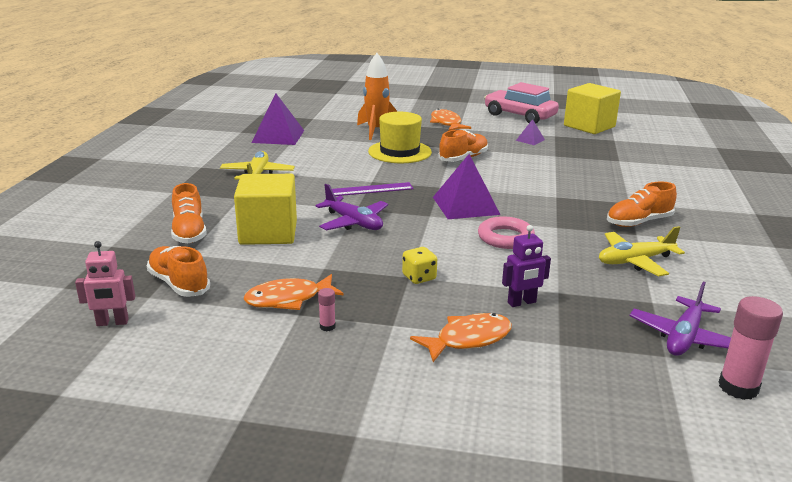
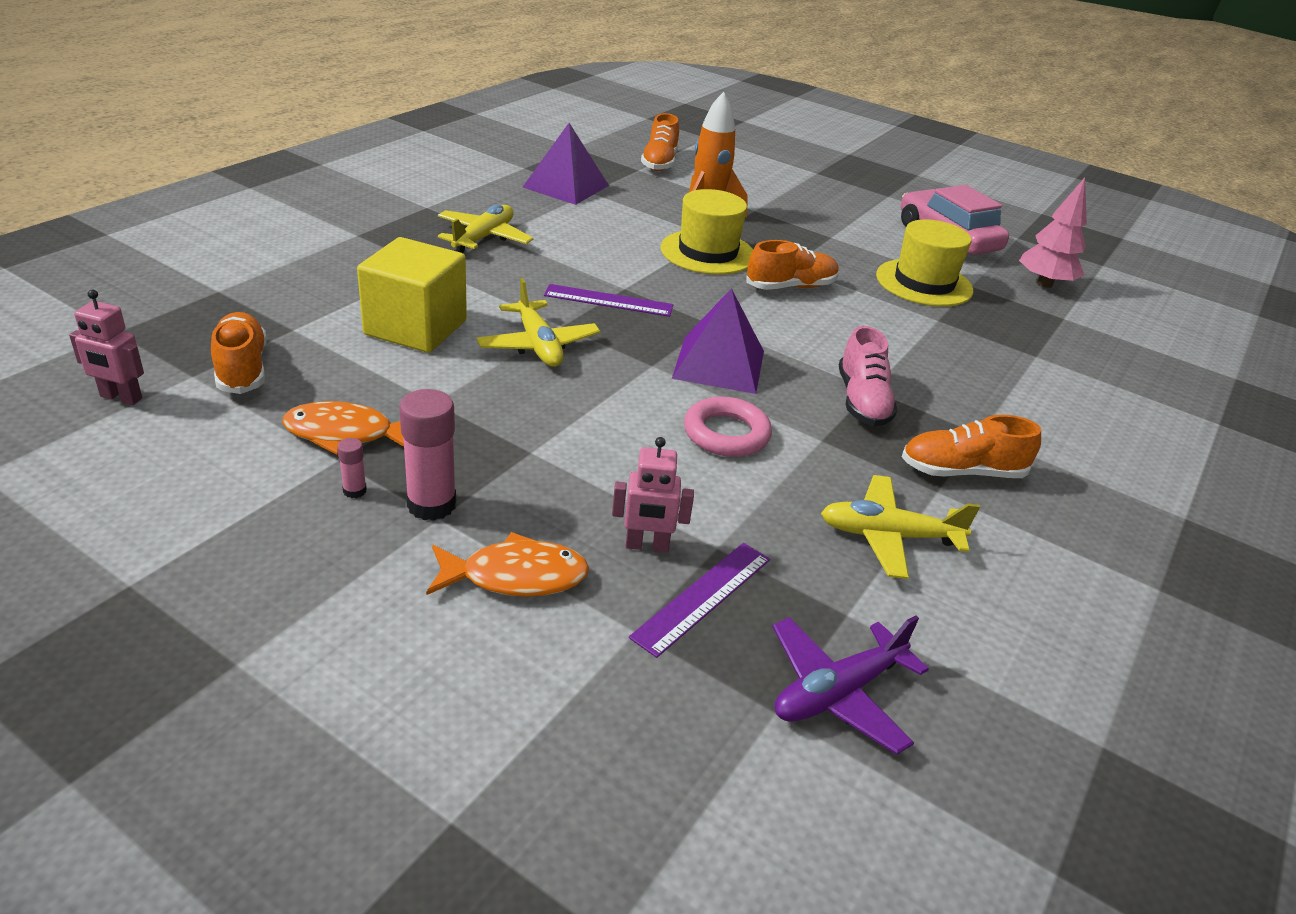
camera: 20 degrees right, 10 degrees up
orange shoe [171,183,206,243] -> orange shoe moved to [641,113,679,171]
purple plane [315,184,388,231] -> yellow plane [477,278,600,367]
yellow dice [402,247,437,284] -> none
orange fish [430,109,471,131] -> none
purple robot [502,225,551,307] -> pink robot [612,437,694,553]
purple pyramid [516,119,545,145] -> yellow hat [876,219,973,307]
yellow cube [564,83,621,134] -> pink tree [1019,178,1087,288]
pink glue stick [719,296,783,400] -> pink glue stick moved to [399,389,456,521]
none -> purple ruler [629,543,770,658]
none -> pink shoe [839,326,897,426]

